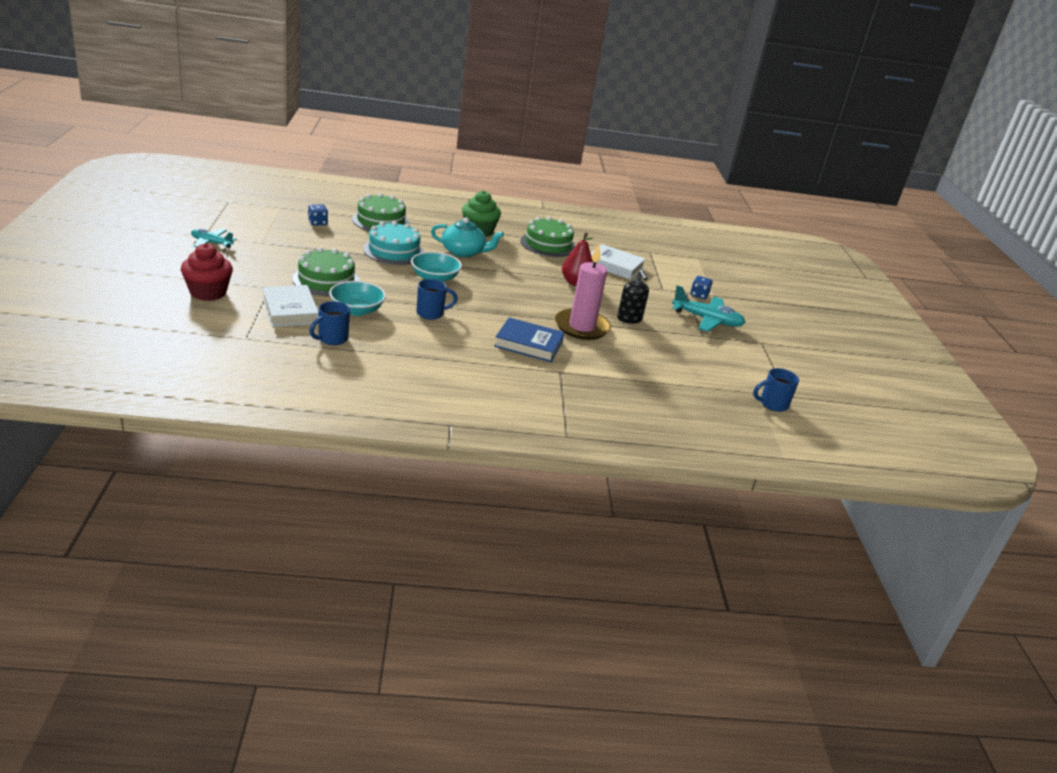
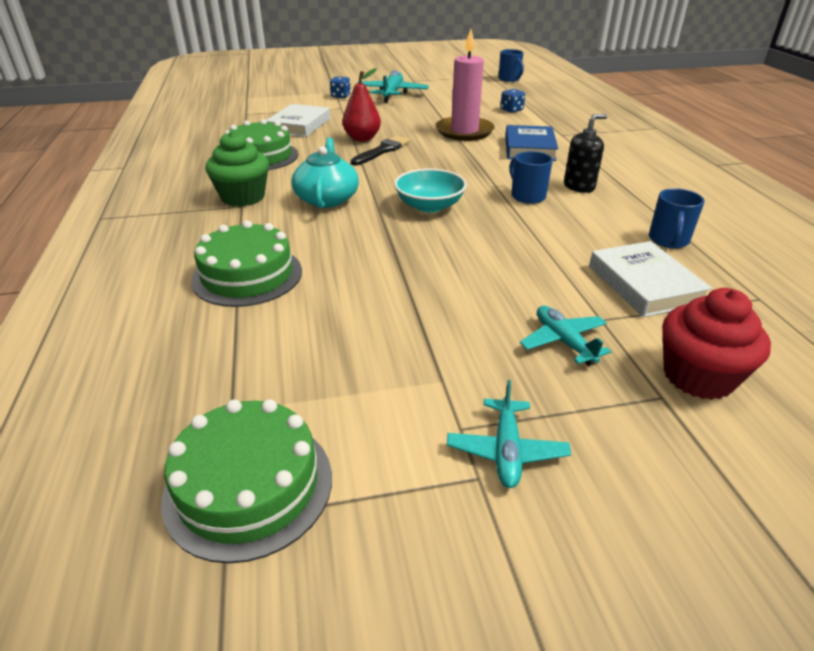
camera: 95 degrees left, 5 degrees up
white book [262,285,318,327] -> white book turned 75 degrees counterclockwise [589,241,712,317]
green cake [292,247,360,296] -> green cake moved to [161,399,332,563]
blue dice [308,204,328,226] -> blue dice moved to [500,89,525,113]
blue mug [309,301,350,345] -> blue mug turned 75 degrees clockwise [649,188,705,248]
turquoise bowl [329,281,386,316] -> none
turquoise cake [363,221,424,265] -> none
black soap dispenser [617,270,649,324] -> black soap dispenser moved to [564,114,607,193]
none -> black brush [351,136,411,165]
none -> turquoise plane [520,306,612,366]

